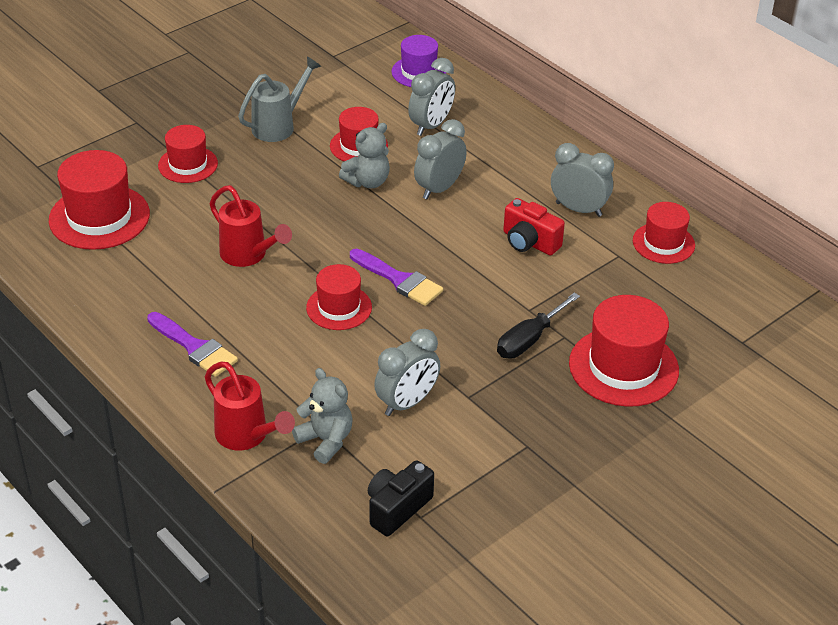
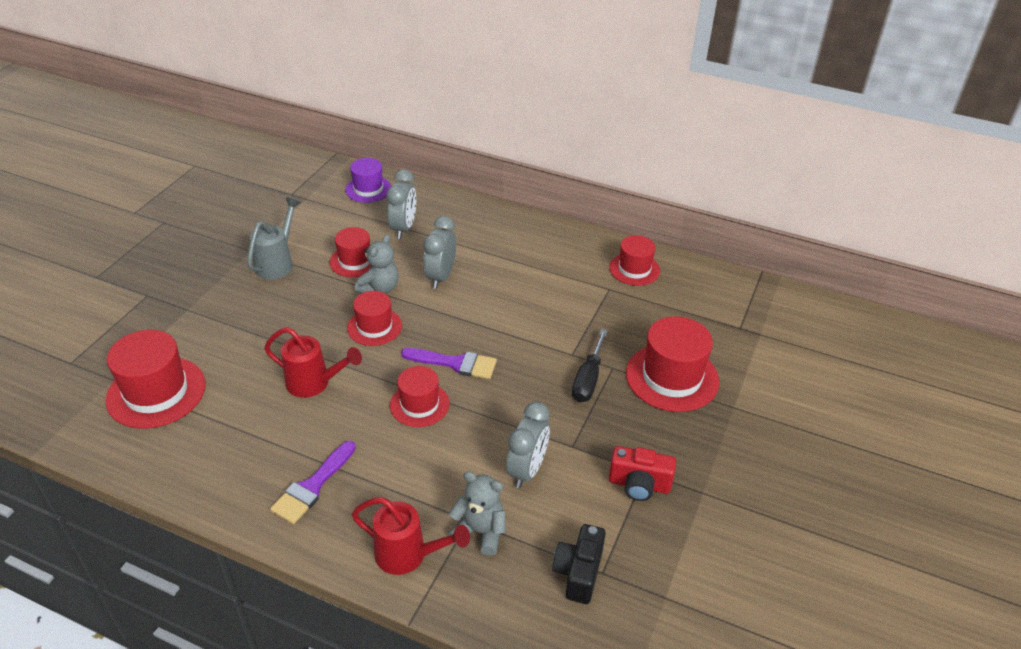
camera: 25 degrees left, 0 degrees up
purple brush [147,312,238,377] -> purple brush turned 105 degrees clockwise [270,441,356,524]
red hat [158,125,218,183] -> red hat moved to [347,291,402,346]
red camera [503,198,565,255] -> red camera moved to [609,446,676,501]
grey clock [551,143,614,217] -> none

